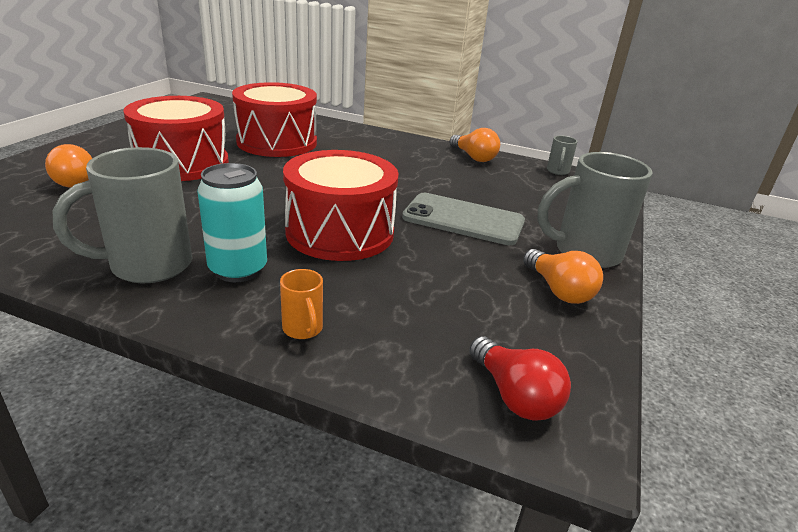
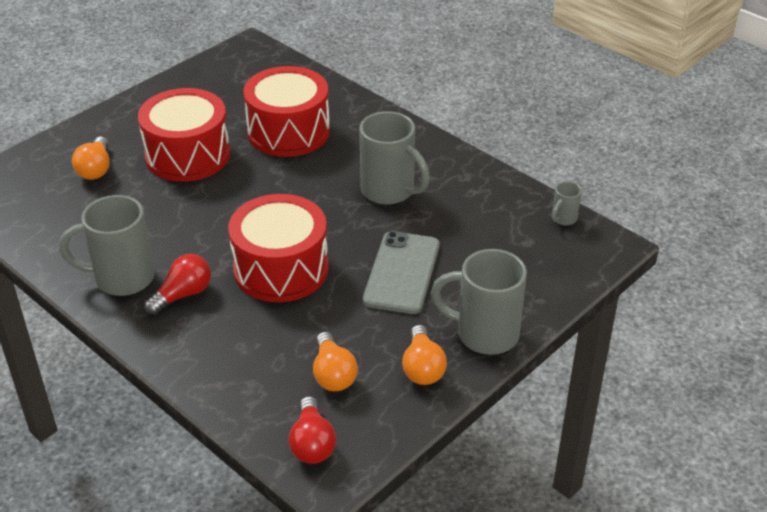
camera: 25 degrees right, 10 degrees up
turquoise can [197,163,267,282] -> red light bulb [144,254,211,315]
orange mug [280,269,323,339] -> none
grey phone [402,193,525,245] -> grey phone turned 60 degrees clockwise [363,231,439,314]
orange light bulb [450,128,500,162] -> orange light bulb moved to [313,332,358,391]
none -> grey mug [359,111,430,205]

